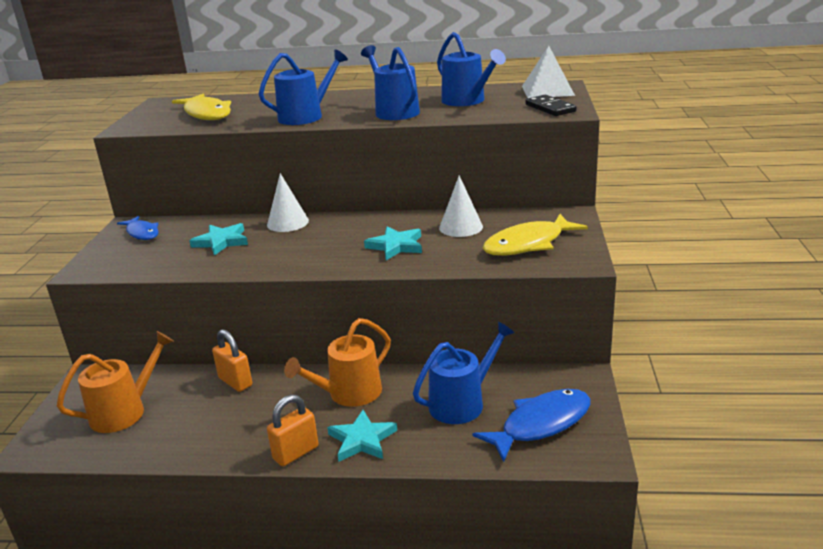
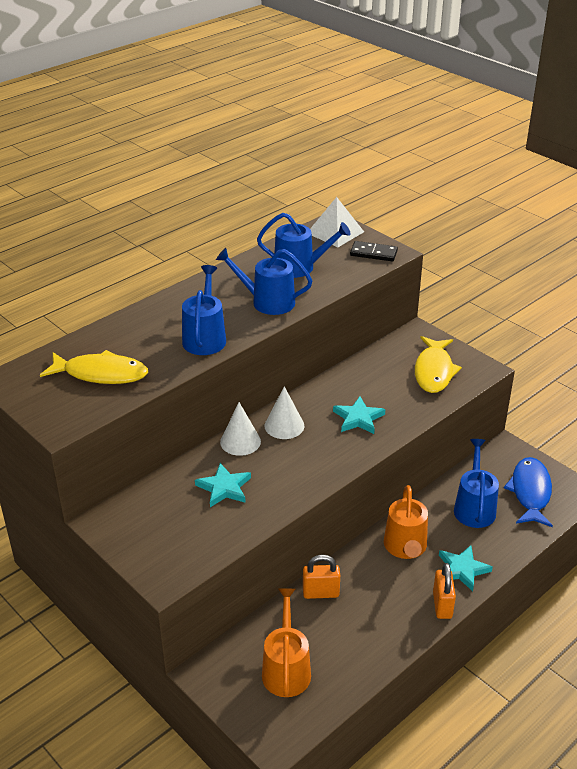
camera: 50 degrees left, 10 degrees up
blue fish [117,216,159,240] -> none
white cone [439,175,483,237] -> white cone moved to [265,386,304,439]

